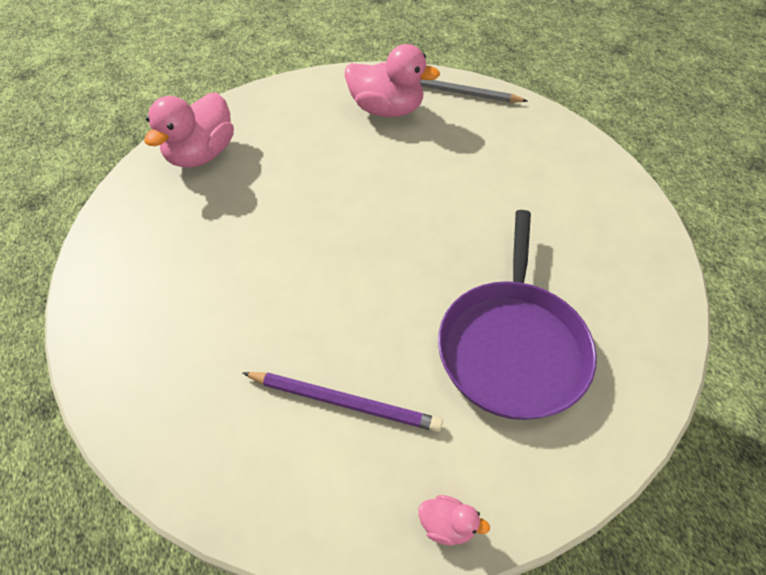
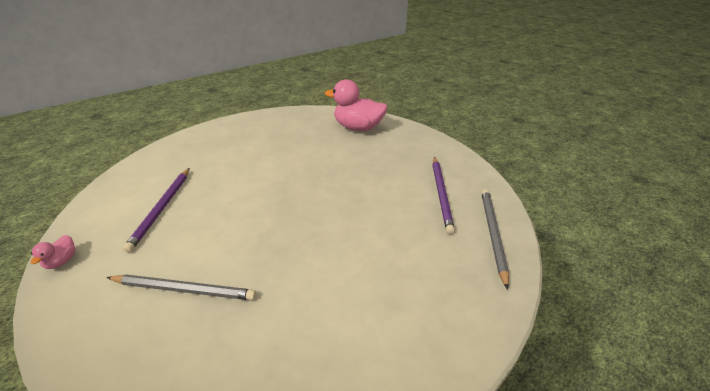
camera: 80 degrees right, 15 degrees down
pink duck [345,44,440,117] -> purple pencil [433,157,455,234]
purple pan [438,210,597,420] -> grey pencil [106,274,256,300]

